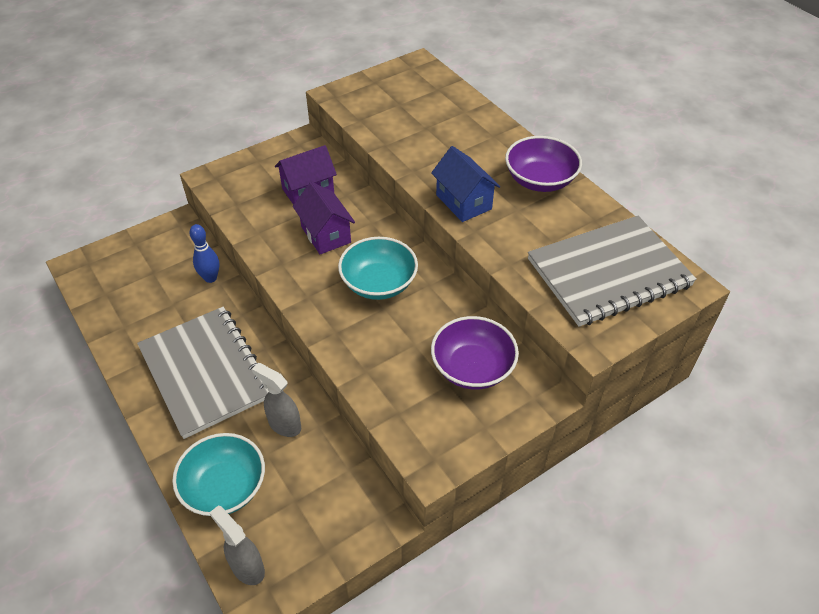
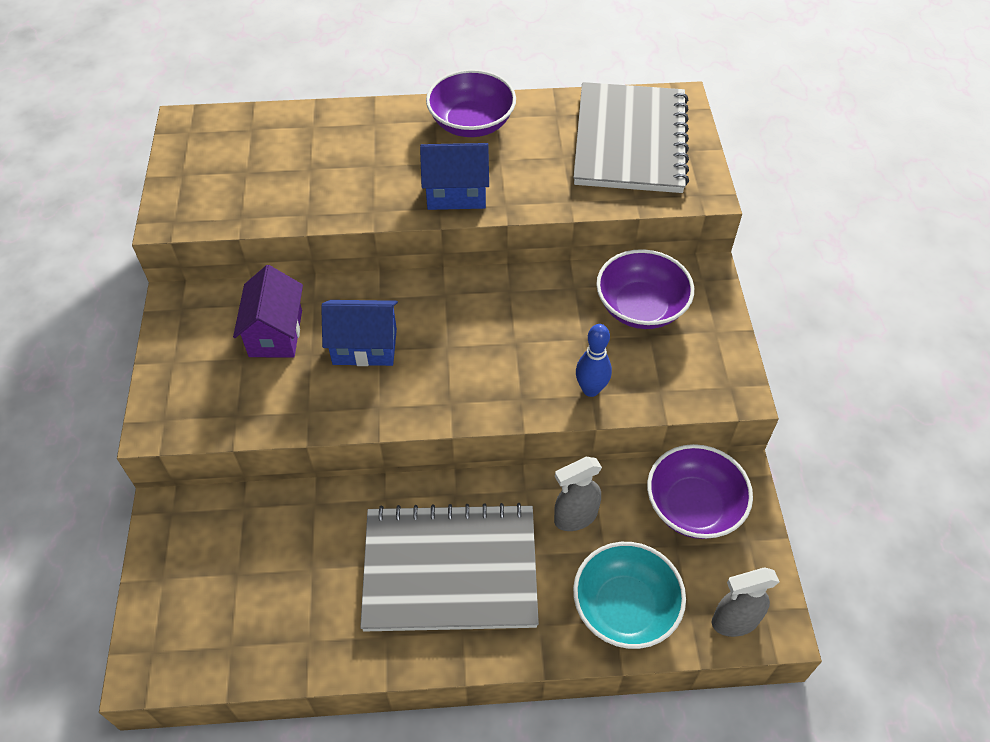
camera: 60 degrees left, 5 degrees up
blue bowling pin [189,224,219,283] -> blue bowling pin moved to [576,324,612,397]
purple house [293,182,355,255] -> blue house [321,300,398,366]
turquoise bowl [338,237,418,300] -> none
none -> purple bowl [647,444,753,539]

